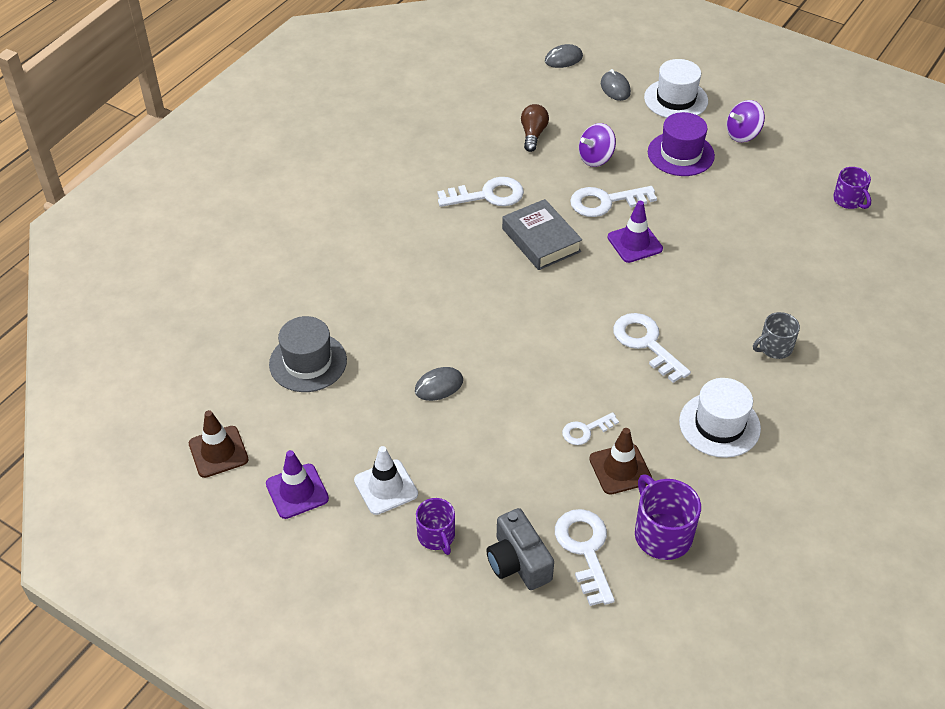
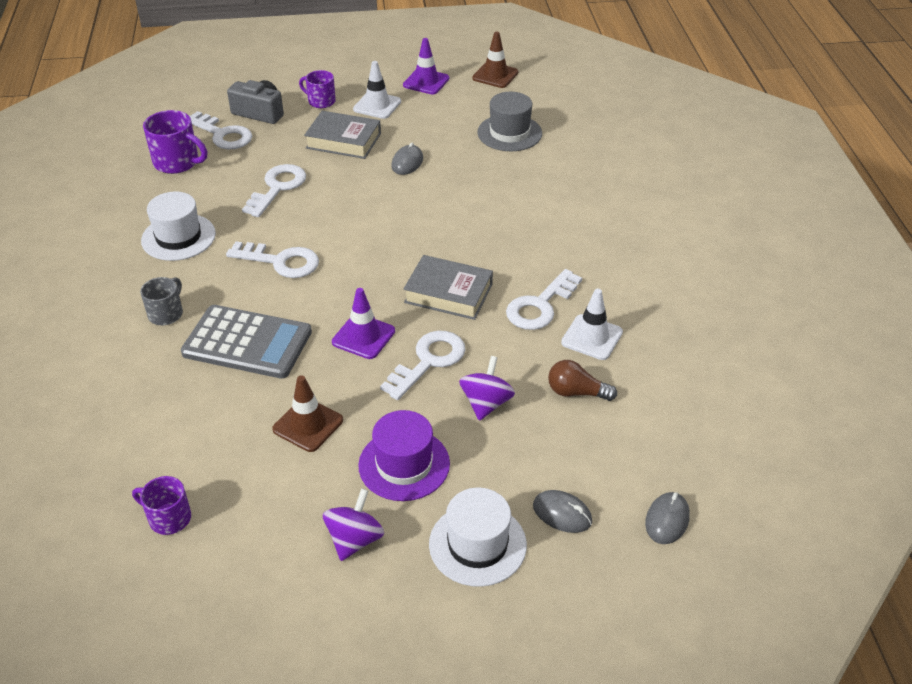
camera: 140 degrees right, 5 degrees down
brown light bulb [521,104,549,152] -> brown light bulb turned 135 degrees clockwise [548,360,617,401]
white key [562,412,619,445] -> white key [242,164,306,217], size x1.70
brown traffic cone [589,428,652,495] -> brown traffic cone moved to [272,375,343,452]
none -> grey calculator [181,305,312,379]
none -> grey book [304,111,381,159]
none -> white traffic cone [561,288,623,360]

